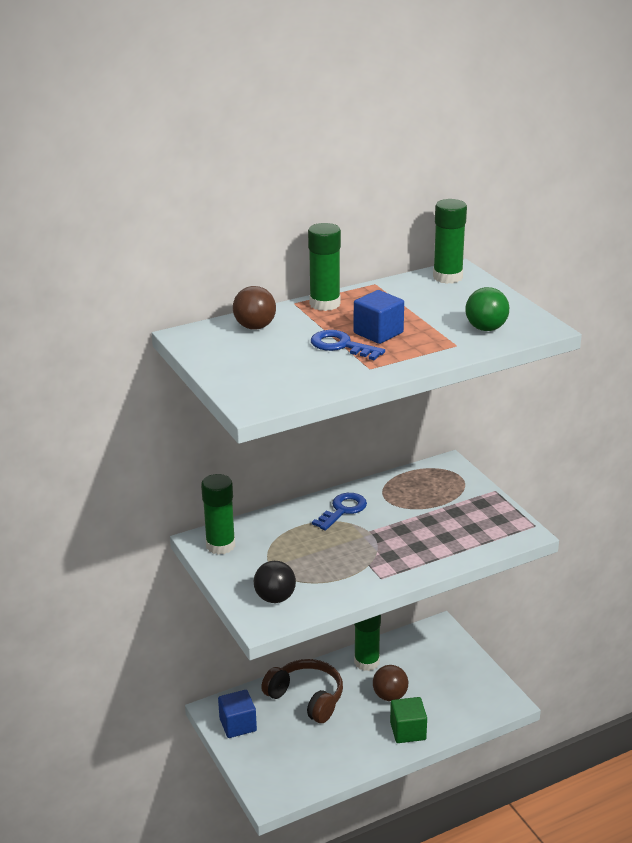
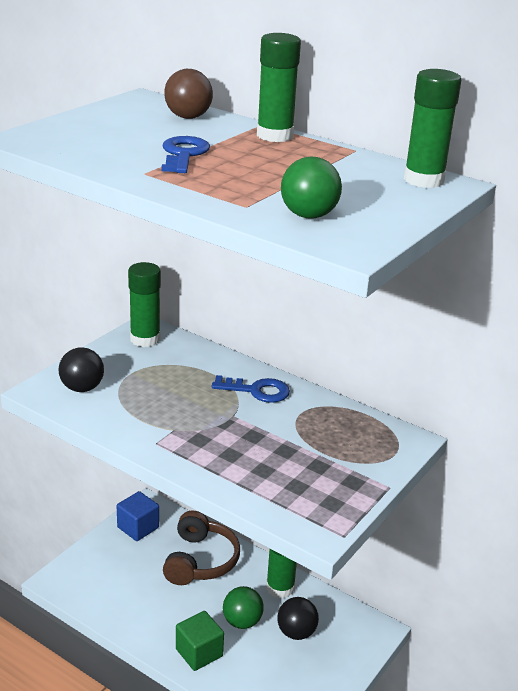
camera: 60 degrees right, 0 degrees up
blue cube [354,290,404,344] -> none
brown ball [373,665,408,701] -> green ball [223,586,264,629]
none -> black ball [277,597,319,640]

